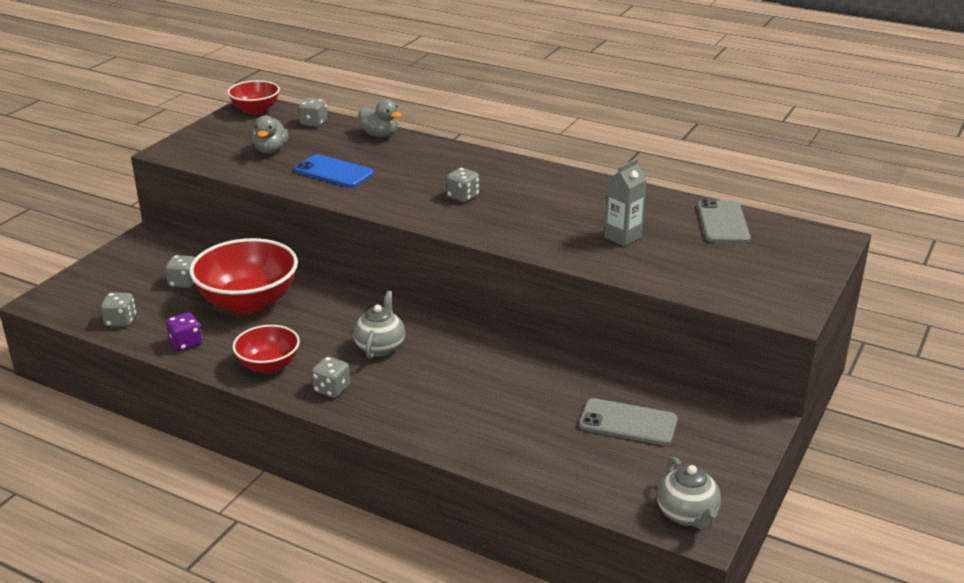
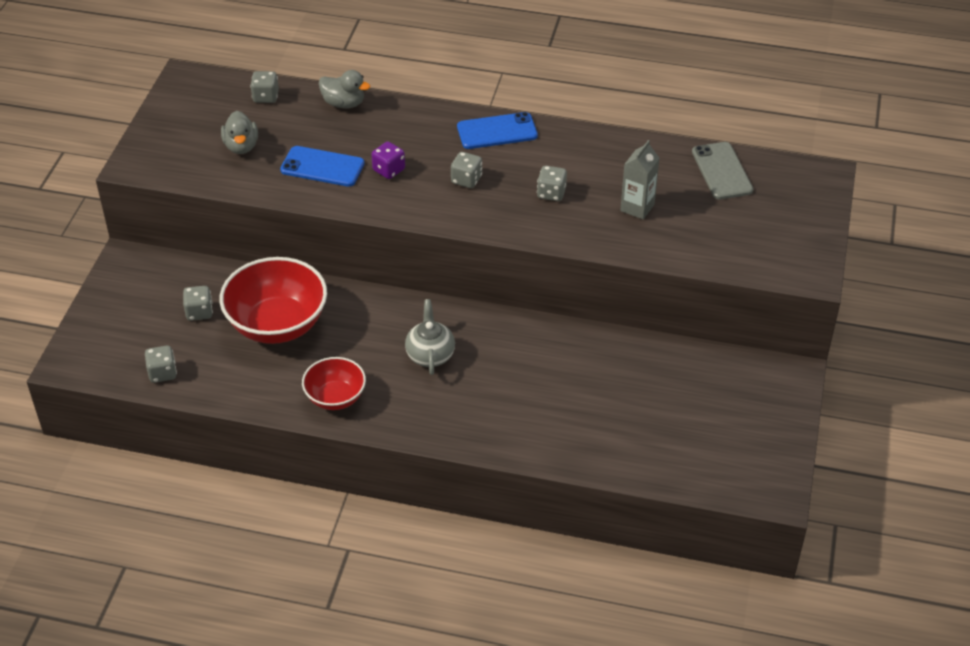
camera: 15 degrees left, 15 degrees up
purple dice [166,312,202,351] -> purple dice moved to [372,142,405,179]
red bowl [227,80,280,114] -> none
grey dice [312,357,350,398] -> grey dice moved to [537,166,567,201]
grey phone [579,398,678,446] -> none
grey teapot [657,457,721,531] -> none
none -> blue phone [457,112,538,149]

